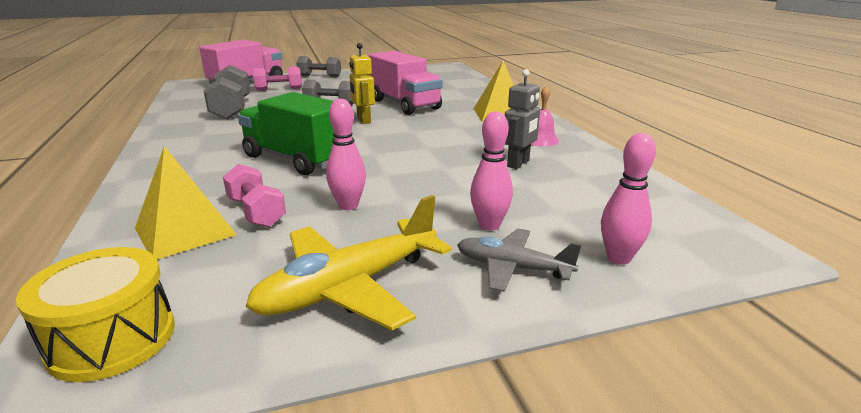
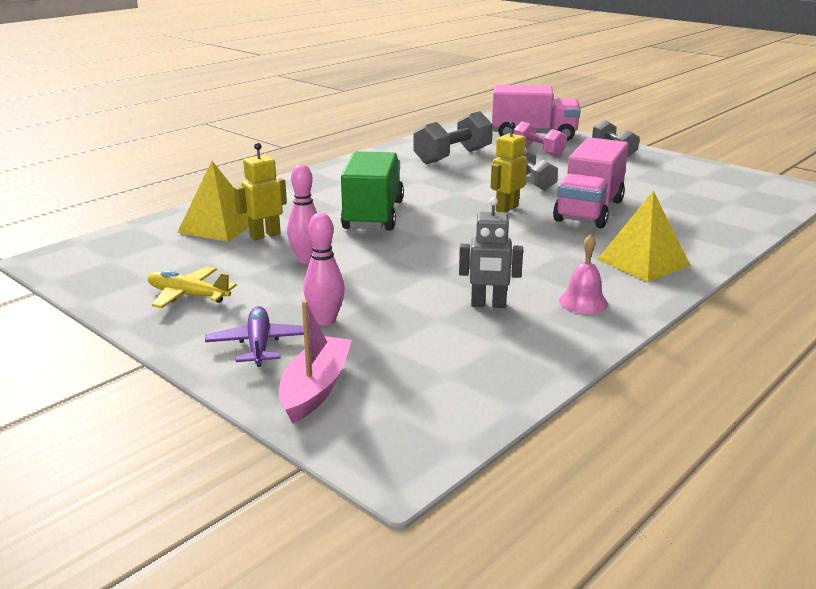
camera: 60 degrees right, 0 degrees up
yellow drum [16,247,175,382] -> none
pink dumbbell [223,164,286,227] -> yellow robot [234,143,287,240]
yellow plane [245,195,452,330] -> yellow plane [148,267,237,308], size x0.61
grey plane [457,228,582,292] -> purple plane [205,306,304,367]
pink bowling pin [601,133,656,265] -> pink boat [279,300,352,424]

